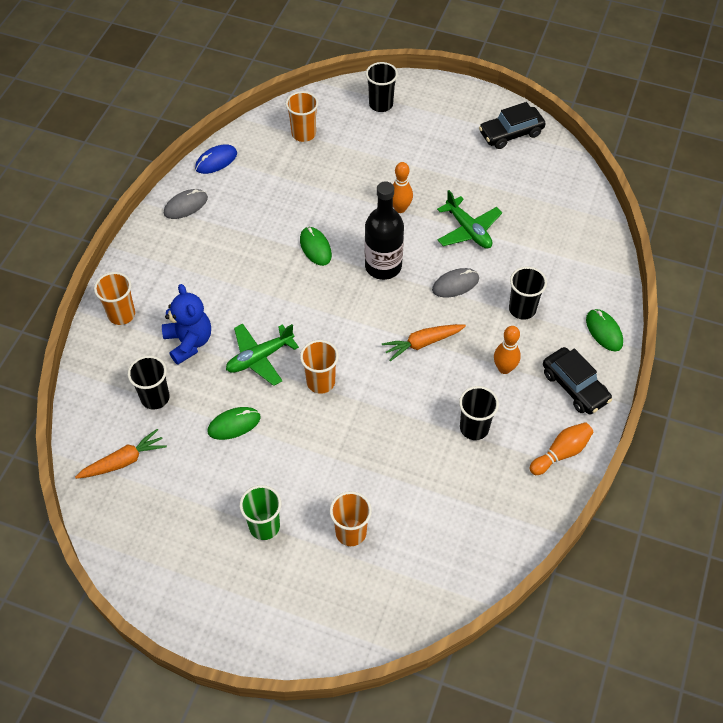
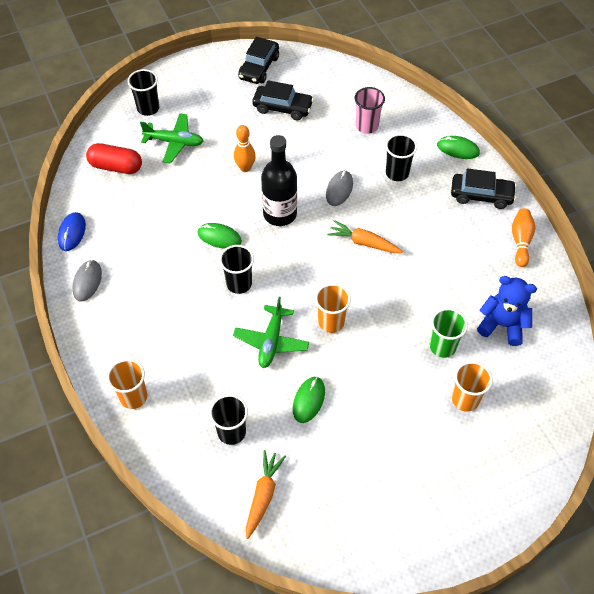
camera: 45 degrees left, 0 degrees up
blue teddy bear [162,284,211,365] -> blue teddy bear moved to [477,276,537,346]
green cup [239,485,281,540] -> green cup moved to [430,308,468,358]
orange cup [285,91,318,142] -> red capsule [86,143,142,174]
orange carrot [382,324,466,361] -> orange carrot turned 90 degrees clockwise [327,220,403,253]
green plane [437,190,502,249] -> green plane moved to [140,113,204,163]
black cup [459,386,499,440] -> black cup moved to [219,245,254,294]
orange bowling pin [494,326,521,374] -> none
none -> black car [252,80,314,120]
none -> pink cup [354,87,385,134]

